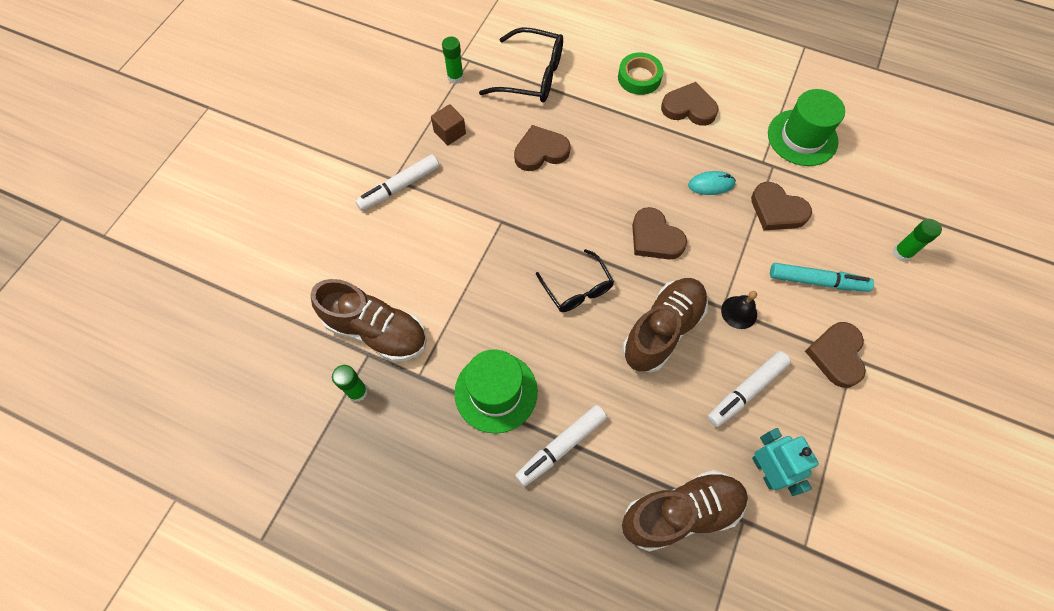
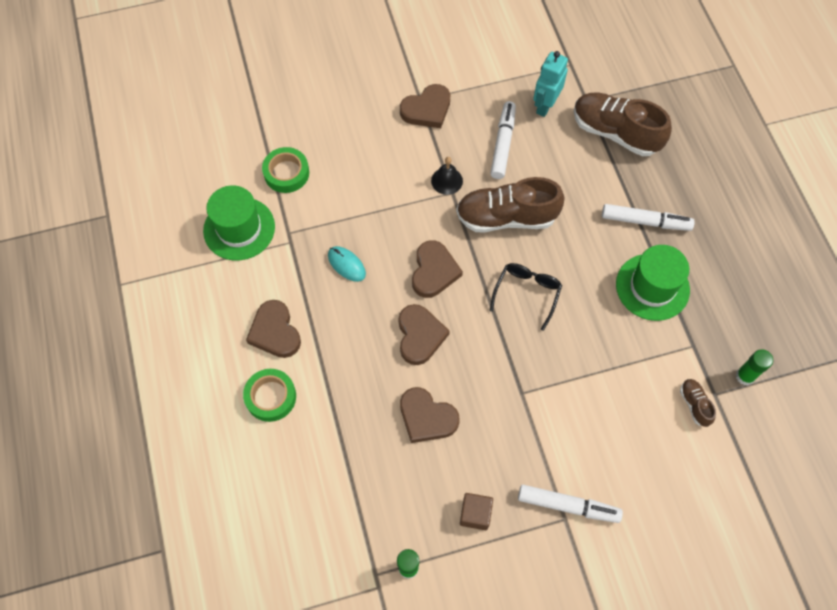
camera: 130 degrees left, 0 degrees up
brown shoe [311,279,427,362] -> brown shoe [680,379,716,427], size x0.45
black glasses [479,27,563,103] -> none
white marker [707,351,791,427] -> white marker turned 90 degrees counterclockwise [490,101,516,179]
brown heart [751,182,812,230] -> brown heart moved to [398,304,450,365]
turquoise marker [770,263,874,292] -> none
green glue stick [893,219,942,262] -> none
none -> green tape [262,147,309,193]

